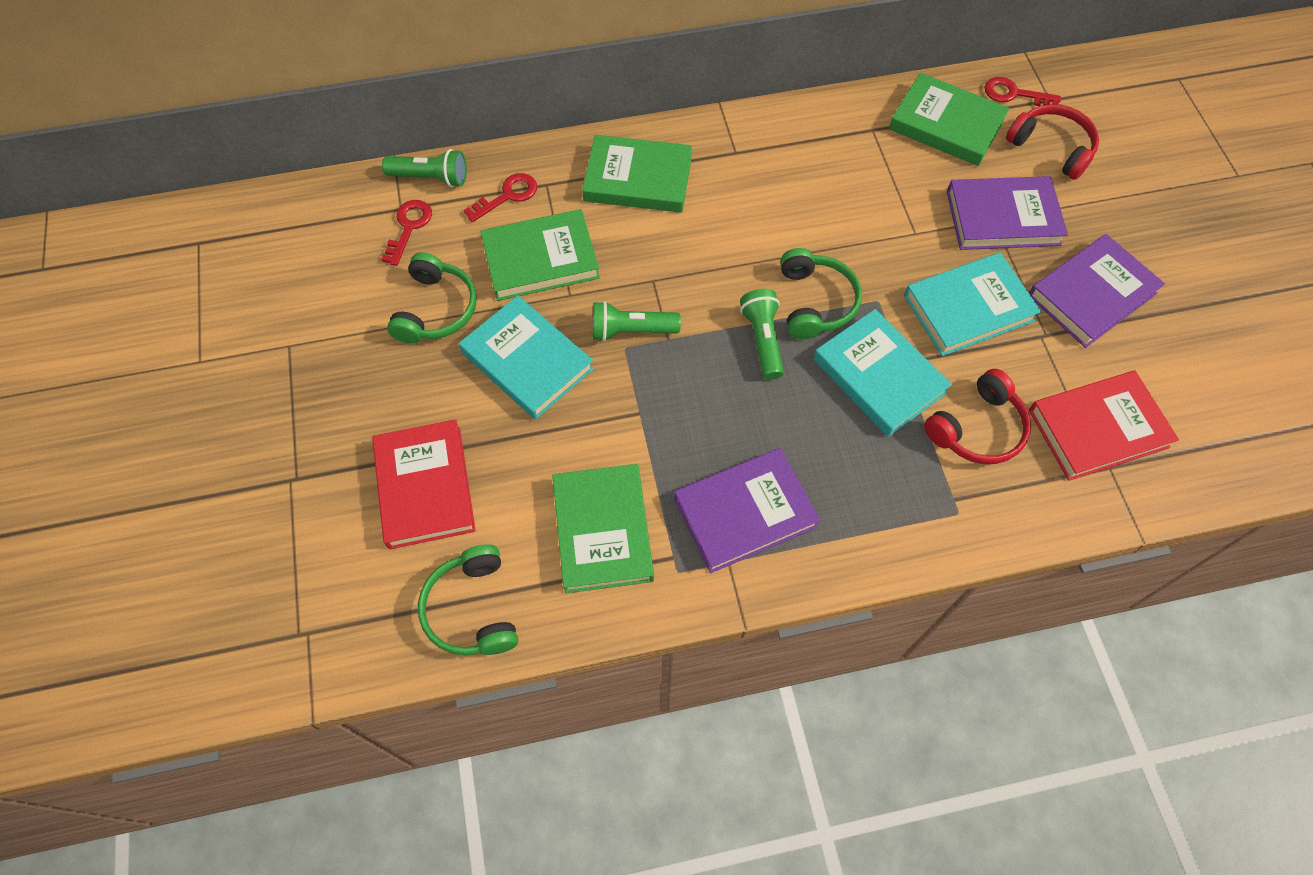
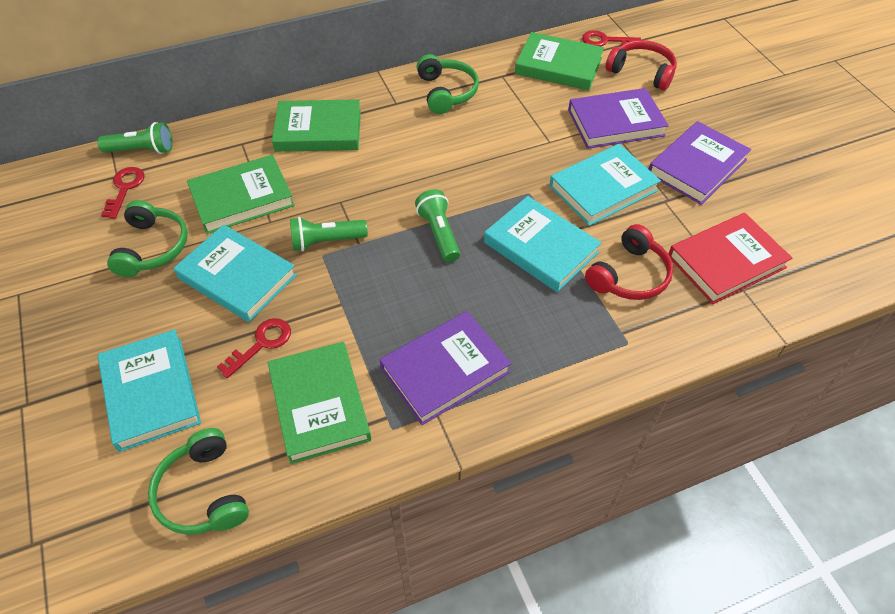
camera: 10 degrees left, 10 degrees down
red book [372,419,476,549] -> turquoise book [97,329,201,452]
red key [464,173,537,222] -> red key moved to [217,318,291,378]
green headphones [780,248,862,339] -> green headphones moved to [417,54,479,114]

